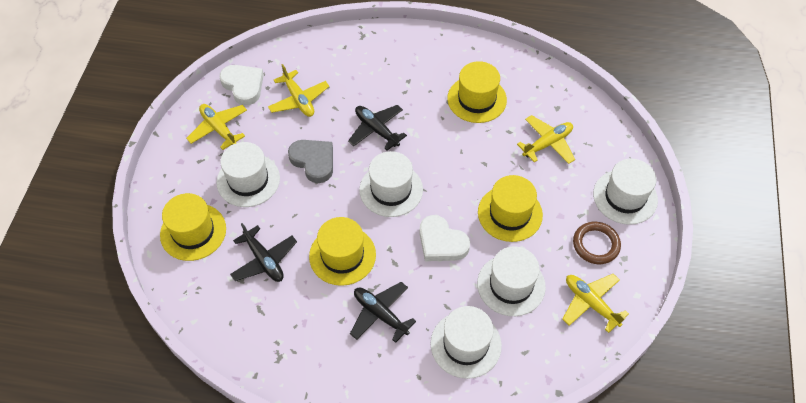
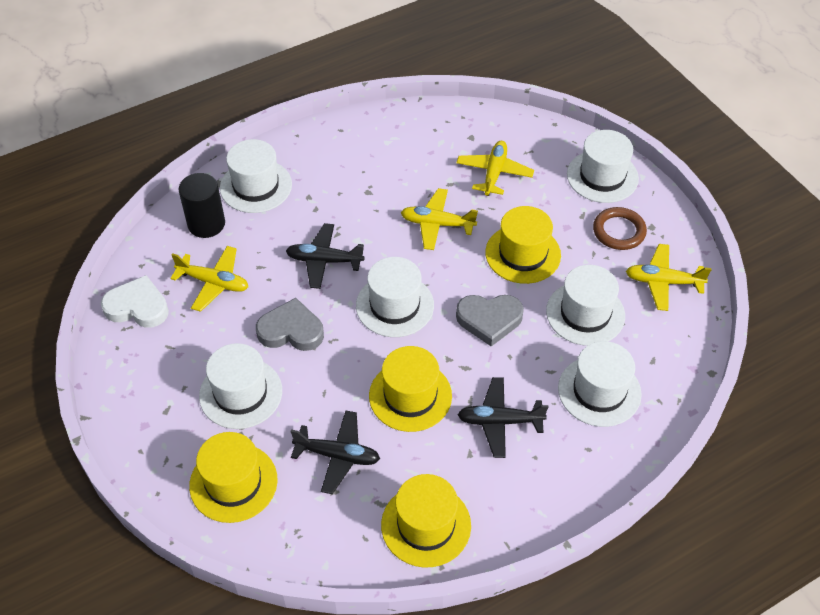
camera: 40 degrees left, 5 degrees down
yellow plane [186,104,247,150] -> yellow plane moved to [400,188,478,250]
white heart [419,215,470,261] -> grey heart [456,295,524,346]
yellow hat [447,61,507,123] -> yellow hat moved to [381,474,471,568]
none -> black cylinder [179,173,225,238]
none -> white hat [220,139,292,213]

